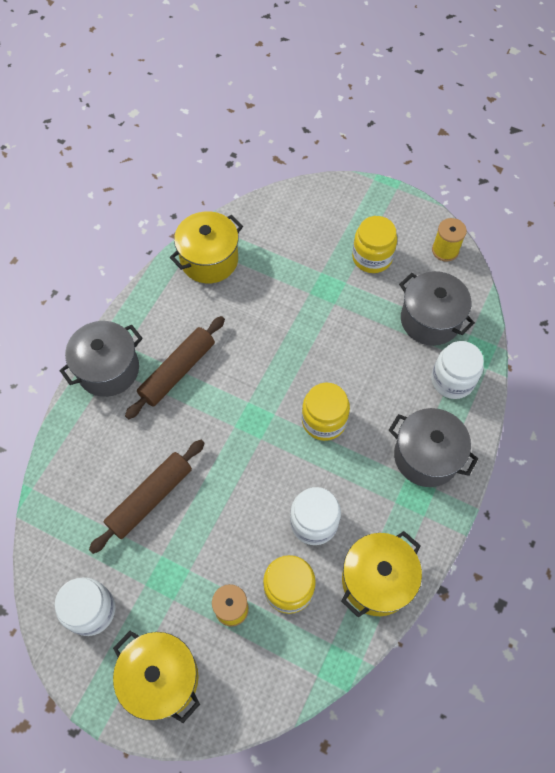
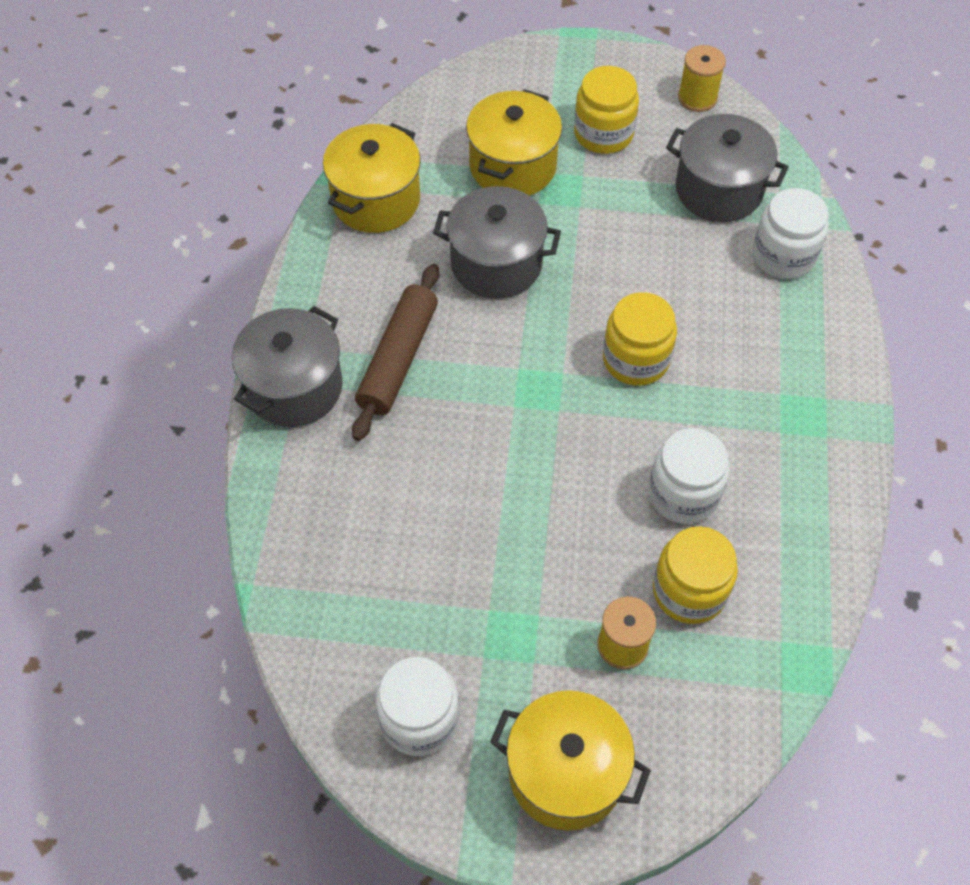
camera: 20 degrees left, 5 degrees down
brown rolling pin [89,440,205,554] -> none
yellow pot [341,531,422,617] -> yellow pot moved to [466,89,562,196]
grey pot [388,408,478,487] -> grey pot moved to [433,186,561,299]

